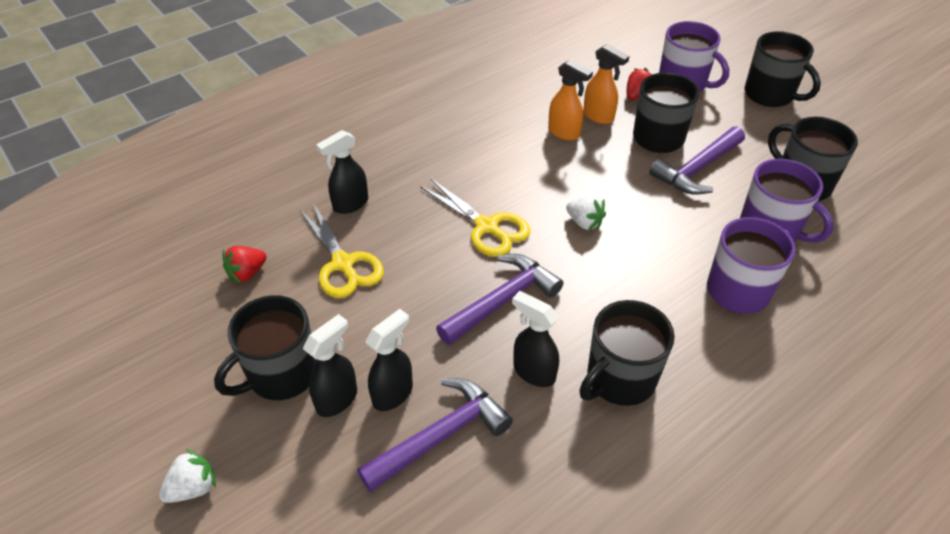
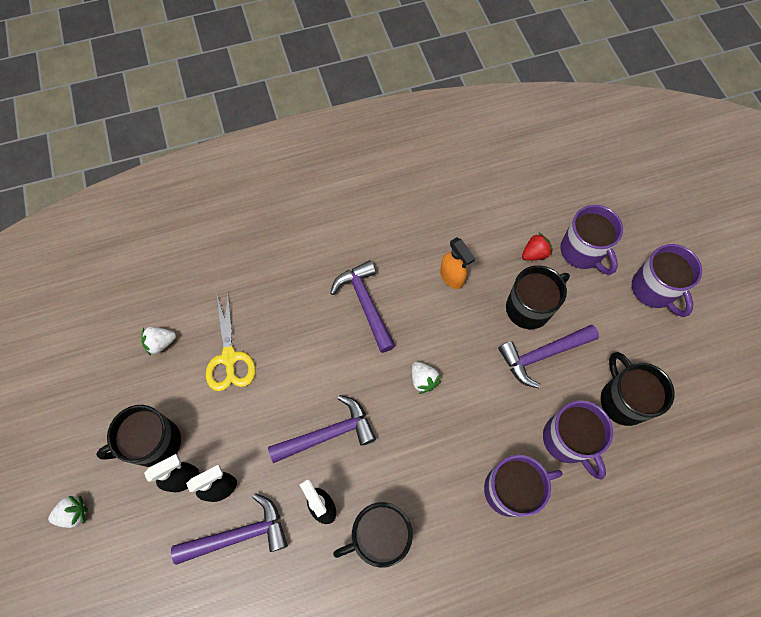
camera: 20 degrees right, 20 degrees up
red strawberry [223,246,267,283] -> white strawberry [141,327,176,356]
black spray bottle [316,130,368,214] -> none
yellow scissors [420,178,530,257] -> none
orange spray bottle [583,44,629,124] -> none
black mug [745,31,821,107] -> purple mug [632,244,702,317]
none -> purple hammer [330,260,395,353]

